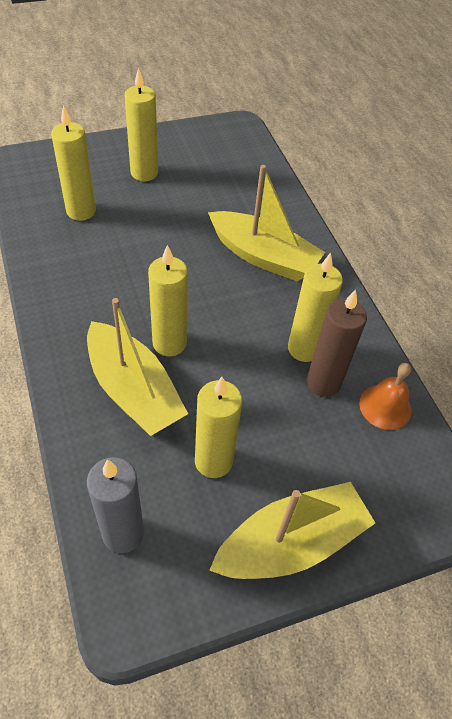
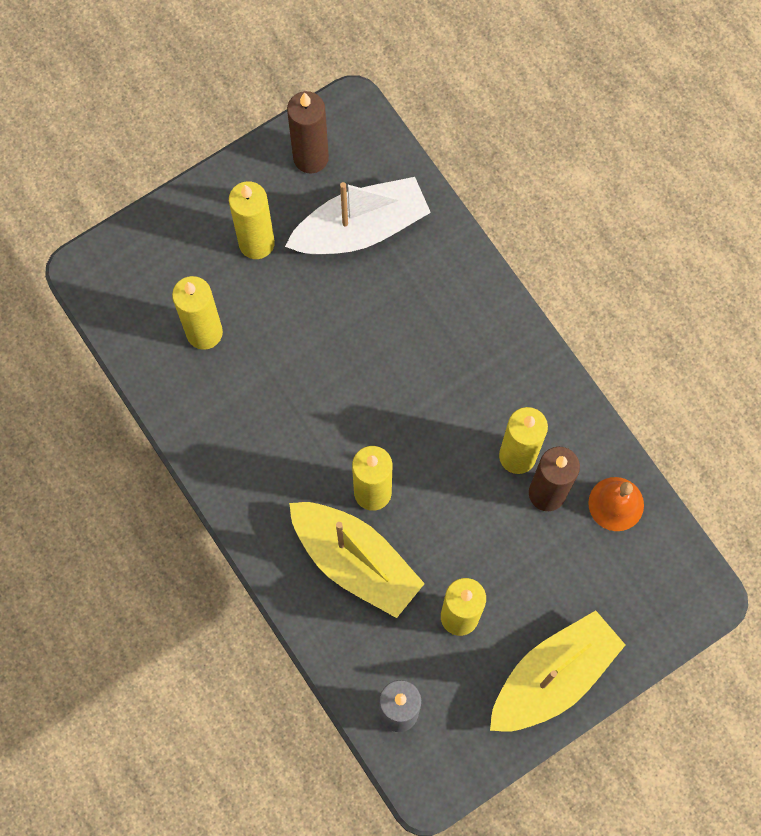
camera: 10 degrees left, 20 degrees up
yellow boat [208,165,326,281] -> none
none -> white boat [285,177,431,255]
none -> brown candle [287,91,329,173]

